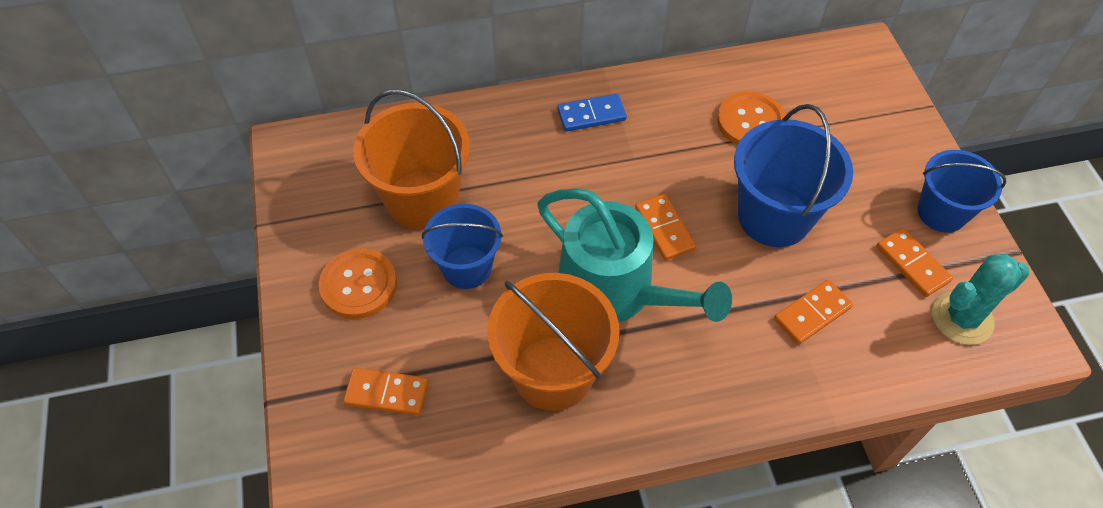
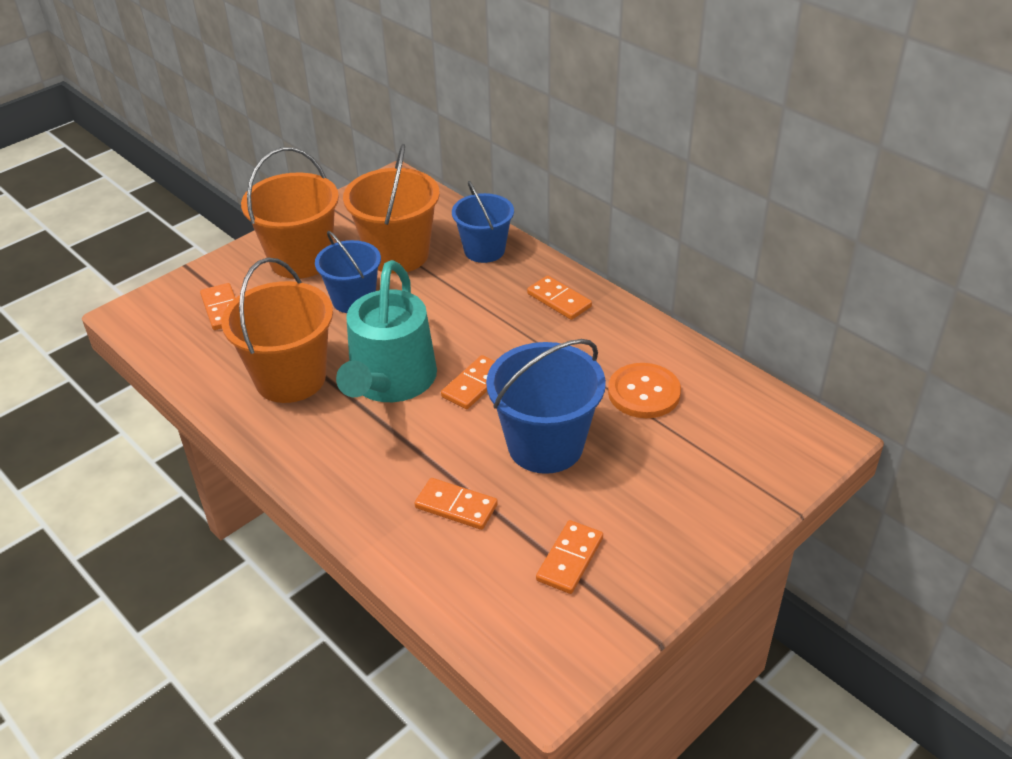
camera: 60 degrees right, 15 degrees down
orange button [319,248,397,319] -> orange bucket [241,147,339,279]
blue domino [557,94,627,132] -> orange domino [527,276,592,320]
blue bucket [917,150,1006,233] -> blue bucket moved to [452,181,514,263]
turquoise cactus [932,254,1029,345] -> none

